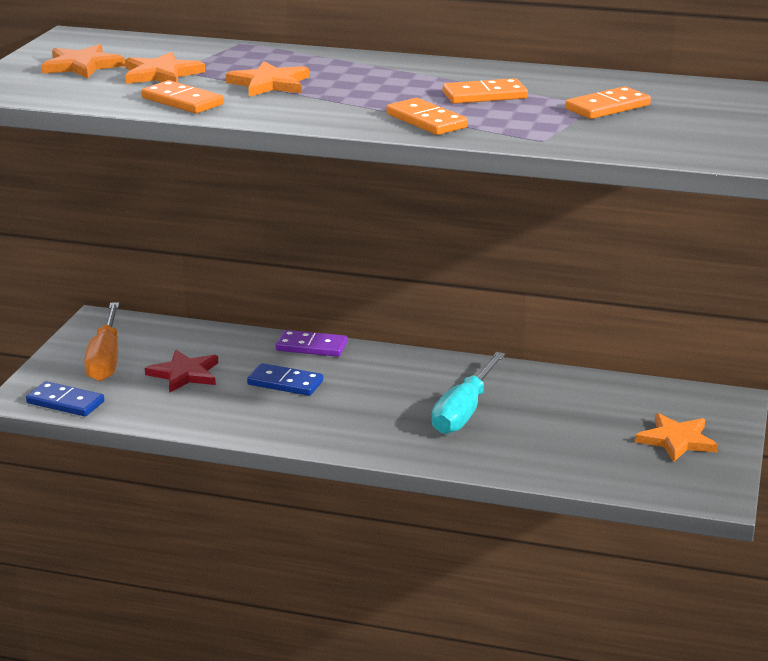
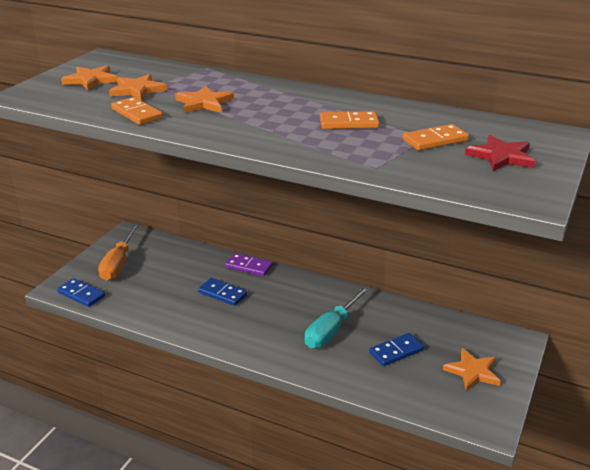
camera: 10 degrees right, 5 degrees up
red star [145,350,218,393] -> red star moved to [465,135,535,171]
orange domino [386,98,468,135] -> none
none -> blue domino [369,333,424,366]

